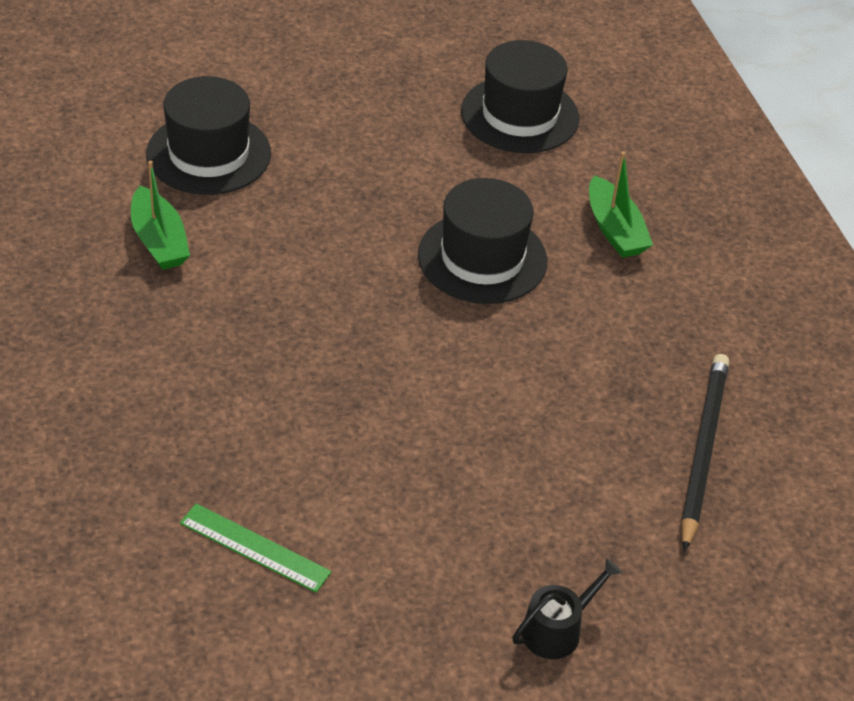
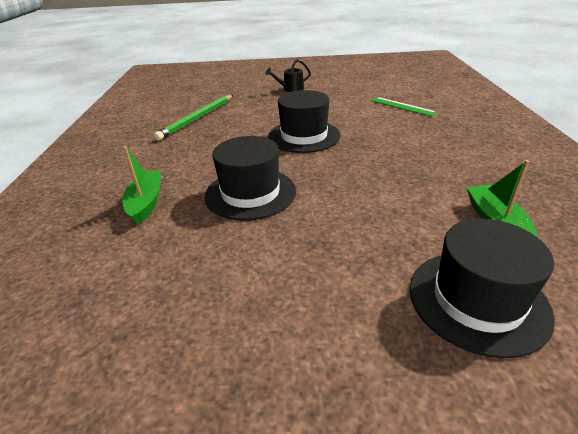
camera: 160 degrees left, 10 degrees down
black hat [461,40,579,153] -> black hat moved to [268,90,341,153]
black pencil [681,354,729,552] -> green pencil [154,95,233,140]

